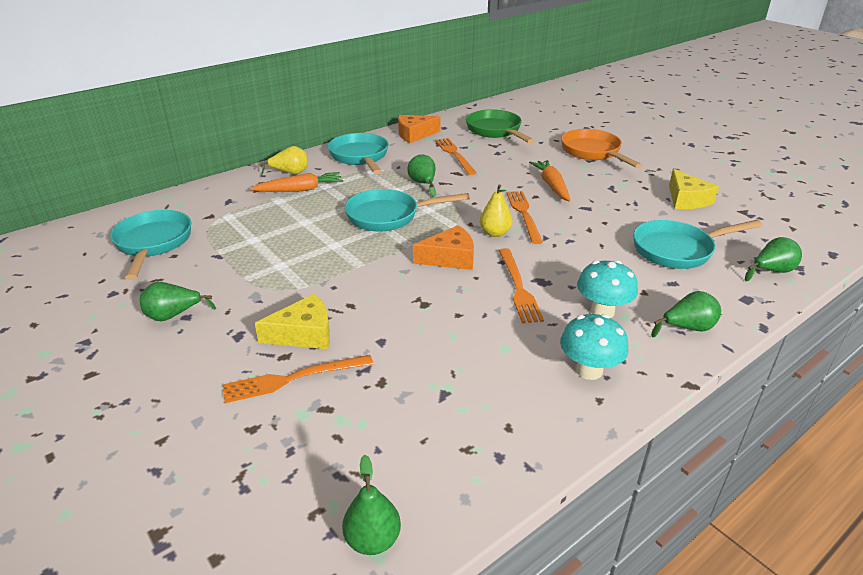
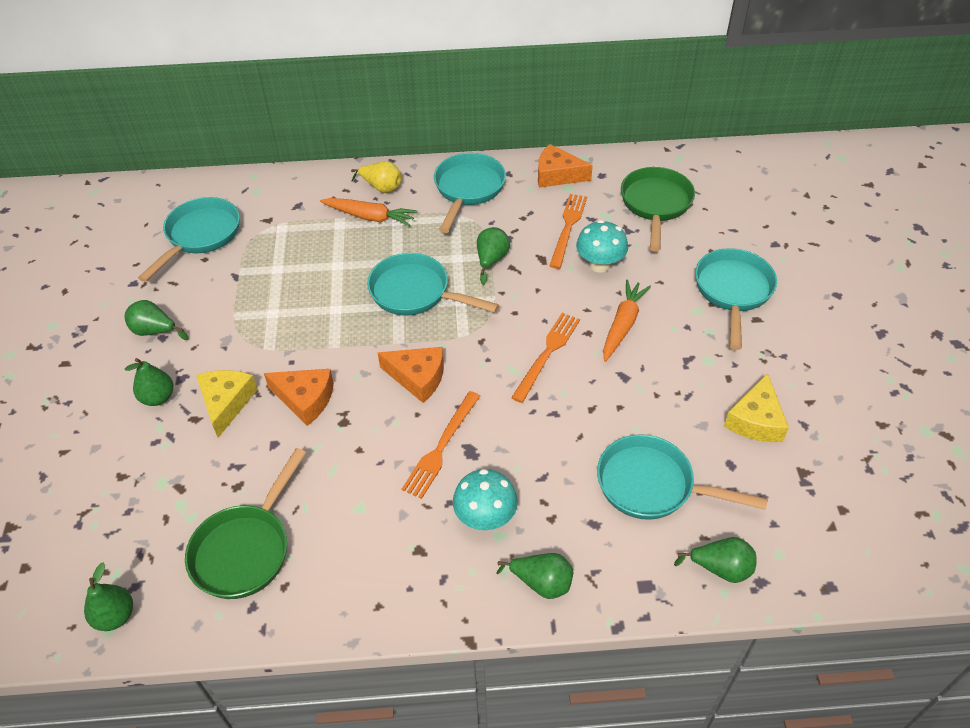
camera: 35 degrees right, 15 degrees up
orange fork [223,355,373,403] -> none
yellow cheese [255,294,330,349] -> yellow cheese turned 105 degrees counterclockwise [196,370,258,438]
yellow pear [480,185,513,237] -> none
turquoise mushroom [560,314,629,380] -> turquoise mushroom moved to [576,220,628,273]
orange pan [561,129,642,168] -> turquoise pan [695,248,777,350]
none -> green pear [125,358,173,406]
none -> green pan [185,448,306,599]
none -> orange cheese [264,369,334,426]

